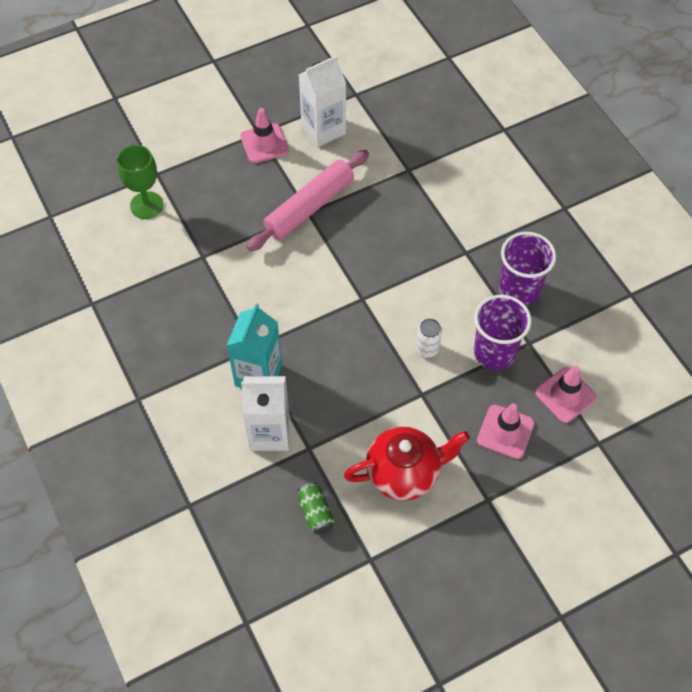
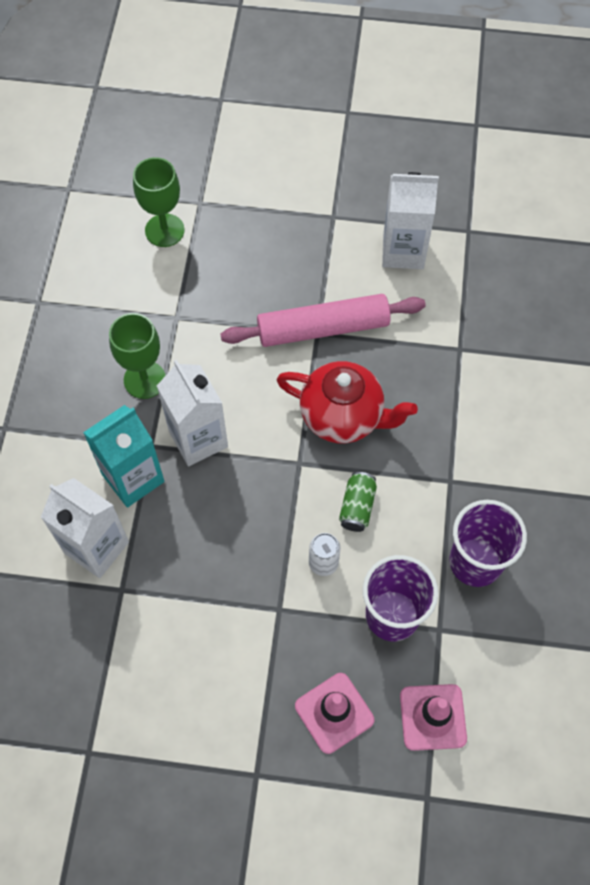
camera: 35 degrees right, 5 degrees up
pink traffic cone [240,108,289,163] -> none
green can [297,482,334,535] -> green can moved to [339,472,377,532]
red teapot [344,427,470,501] -> red teapot moved to [277,361,418,443]
none -> green goblet [109,313,166,399]
none -> white carton [157,360,228,466]

